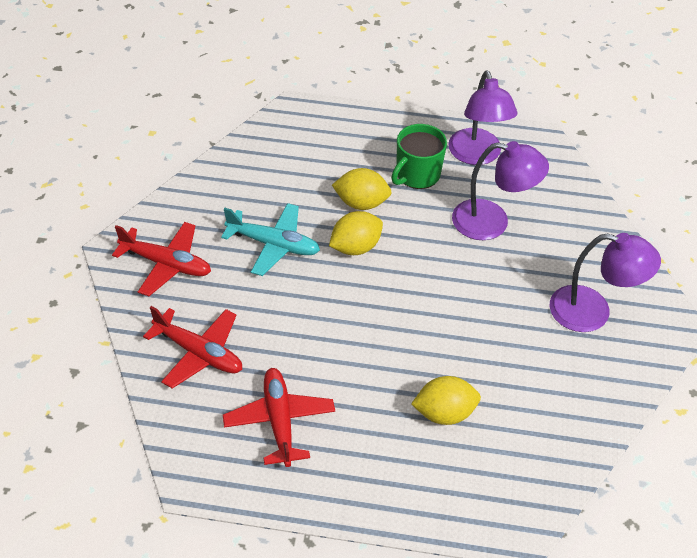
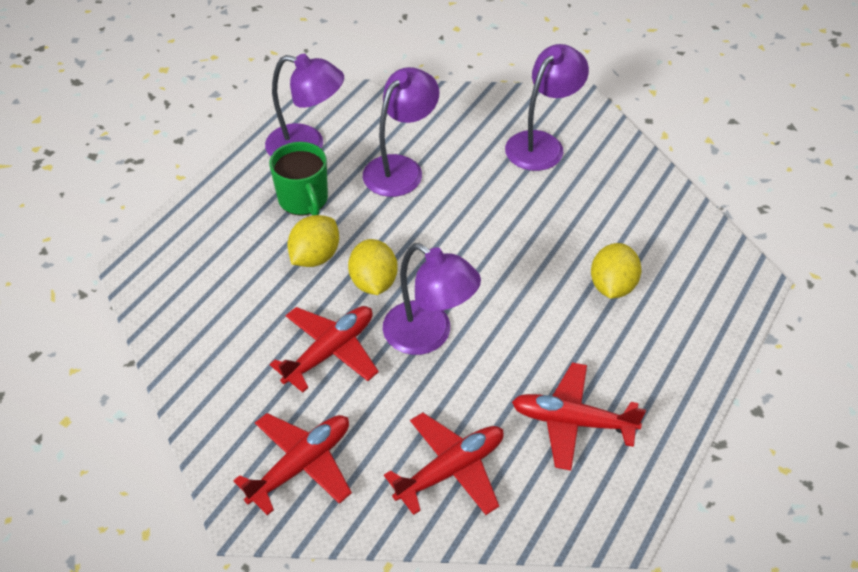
camera: 65 degrees left, 0 degrees up
turquoise plane [221,203,320,276] -> red plane [270,306,379,393]
none -> purple lamp [383,243,481,355]

